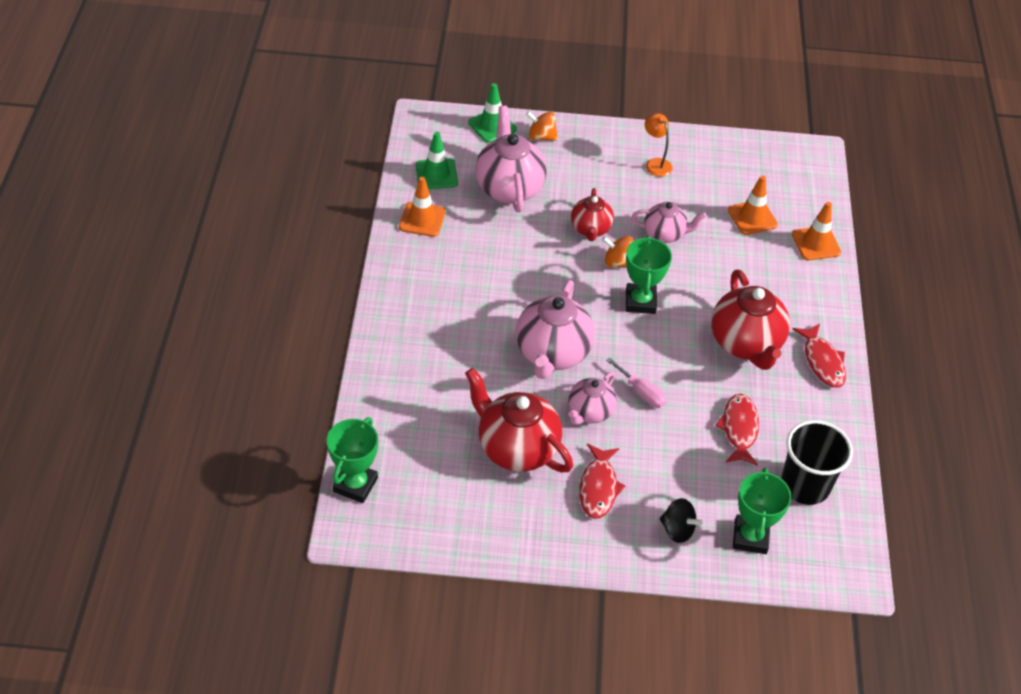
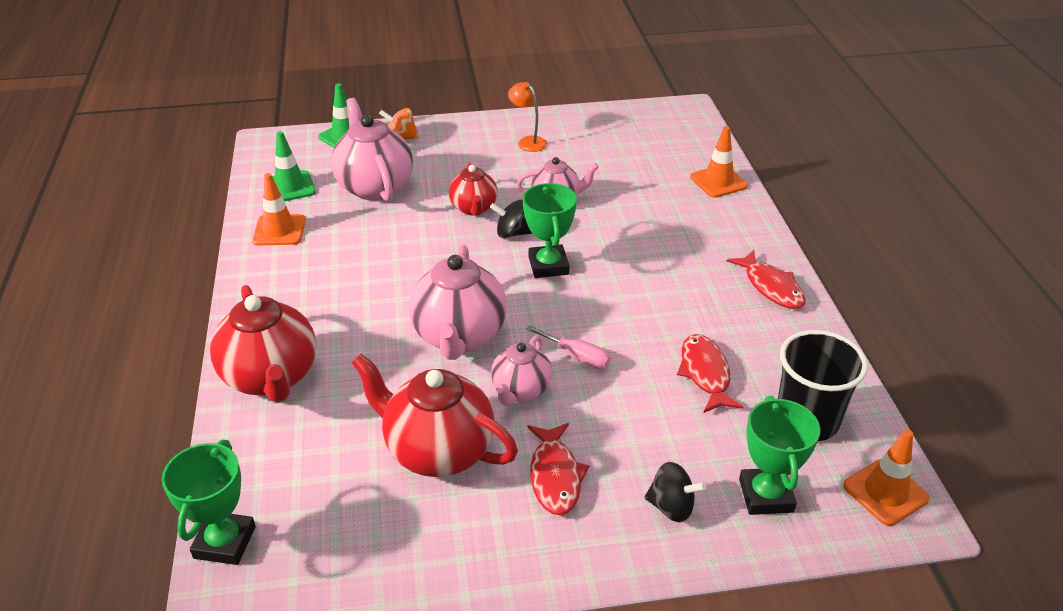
camera: 10 degrees left, 10 degrees down
orange spinning top [602,236,634,268] -> black spinning top [490,200,532,238]
red teapot [711,270,790,370] -> red teapot moved to [210,285,316,403]
orange traffic cone [728,175,778,235] -> orange traffic cone moved to [843,430,930,526]

